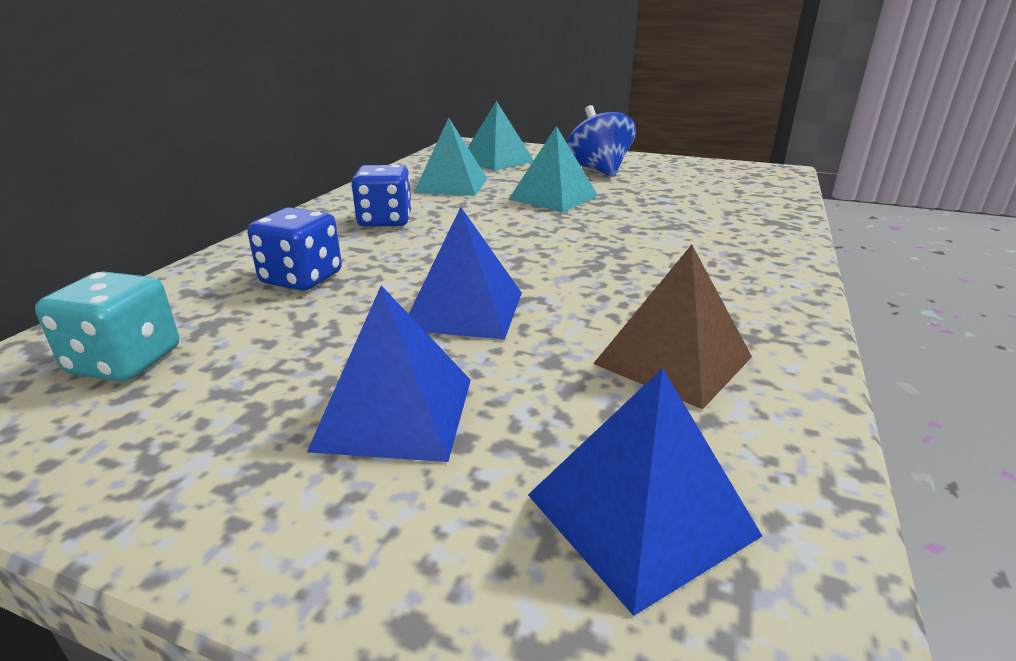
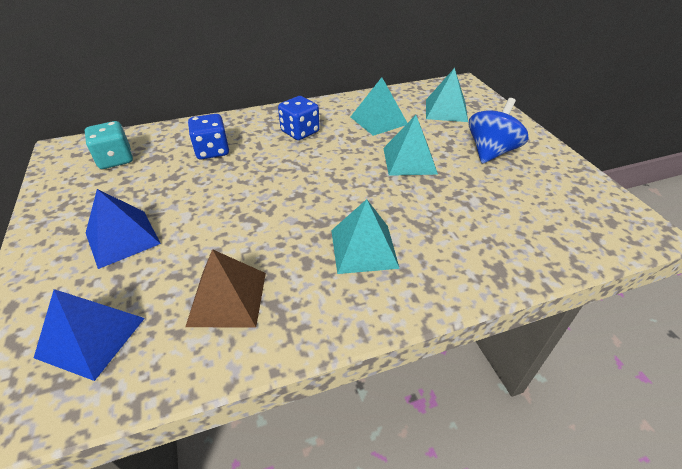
camera: 50 degrees right, 15 degrees up
blue pyramid [409,207,522,340] -> none
none -> turquoise pyramid [331,199,400,274]

